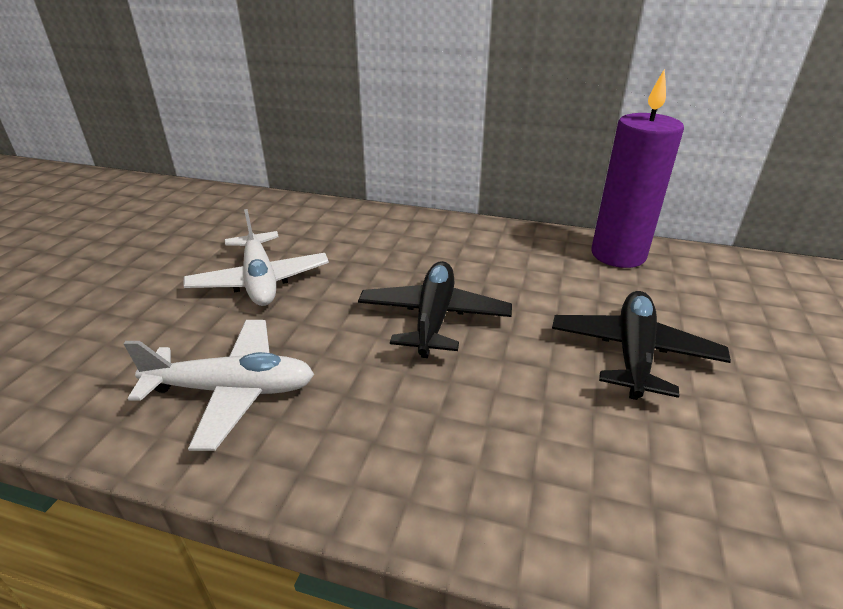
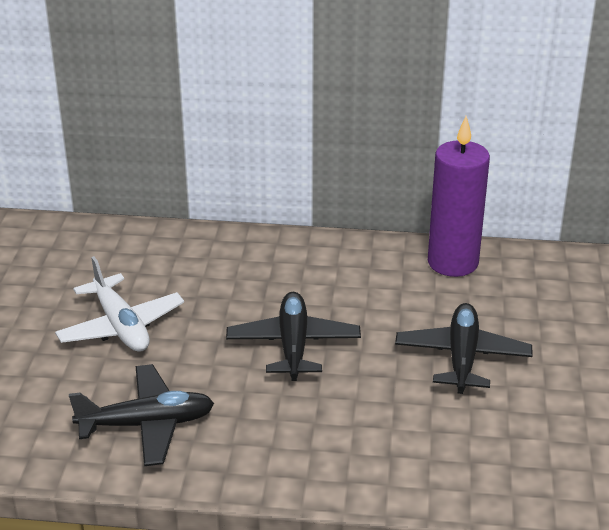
camera: 10 degrees left, 0 degrees up
white plane [124,320,314,451] -> black plane [69,364,214,466]

